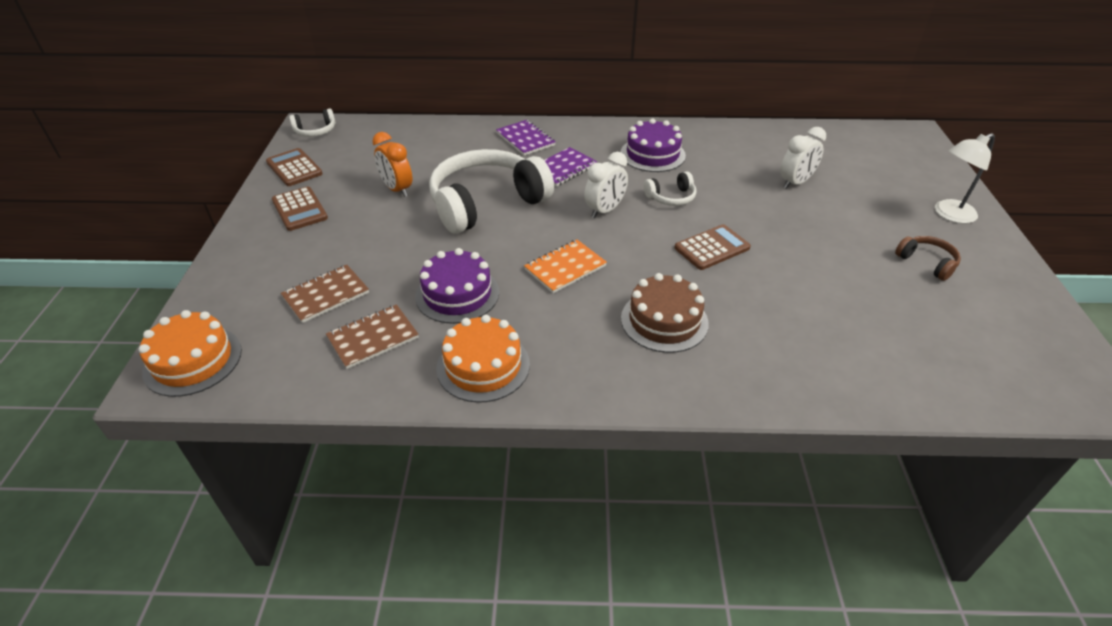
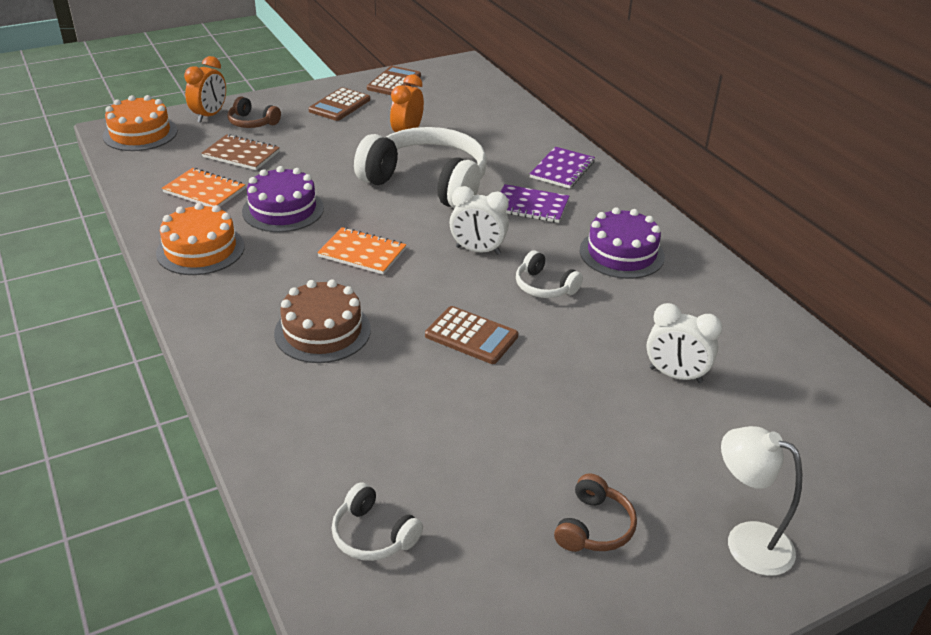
camera: 60 degrees right, 5 degrees down
white headphones [289,108,336,137] -> white headphones moved to [332,482,423,561]
brown notebook [326,304,419,369] -> orange notebook [162,168,245,207]
none -> orange clock [184,56,226,123]
none -> brown headphones [228,96,281,128]

